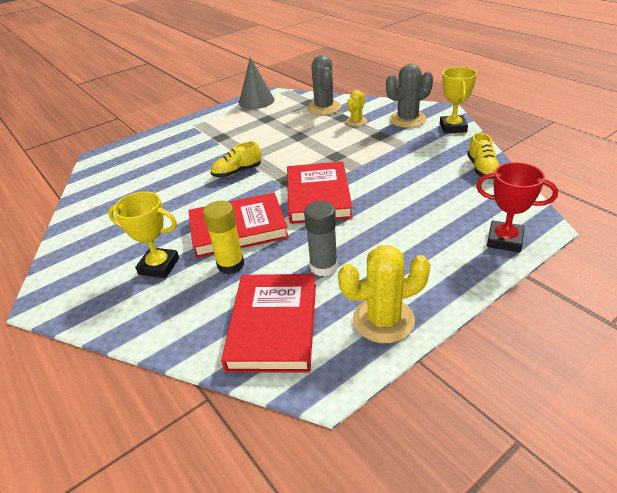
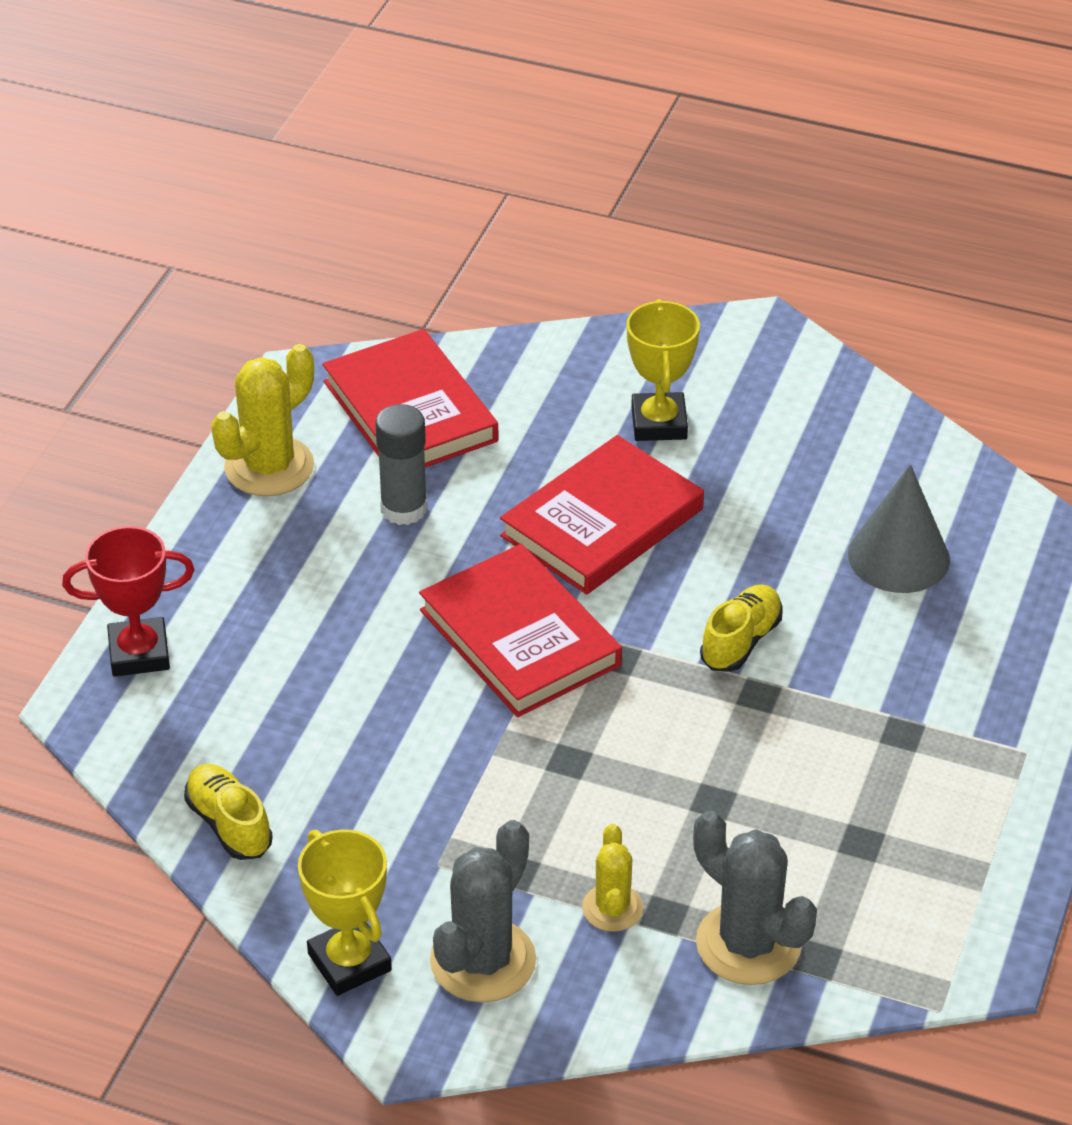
camera: 145 degrees right, 5 degrees up
yellow trophy [108,192,179,278] -> yellow trophy turned 75 degrees counterclockwise [626,299,700,441]
yellow glue stick [203,200,244,274] -> none
grey cone [239,57,274,109] -> grey cone moved to [848,464,950,593]

